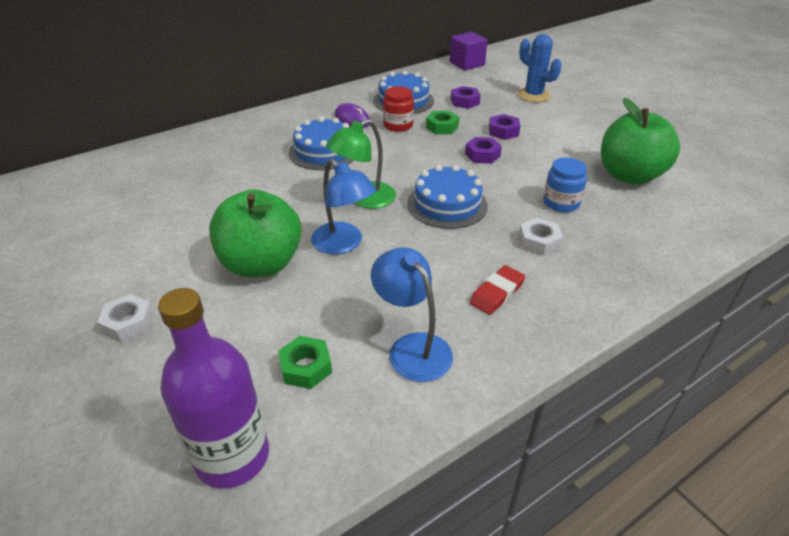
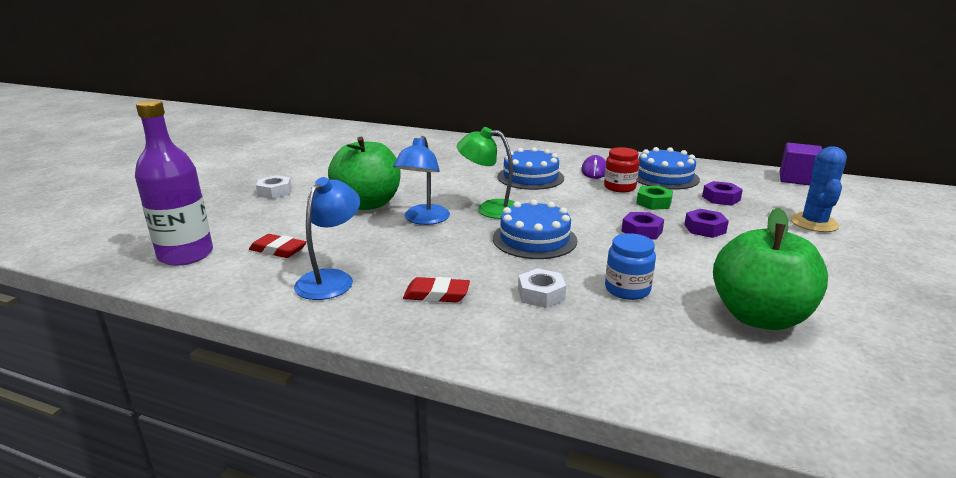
camera: 55 degrees right, 15 degrees down
green nut [278,336,332,389] -> red eraser [249,234,307,258]

